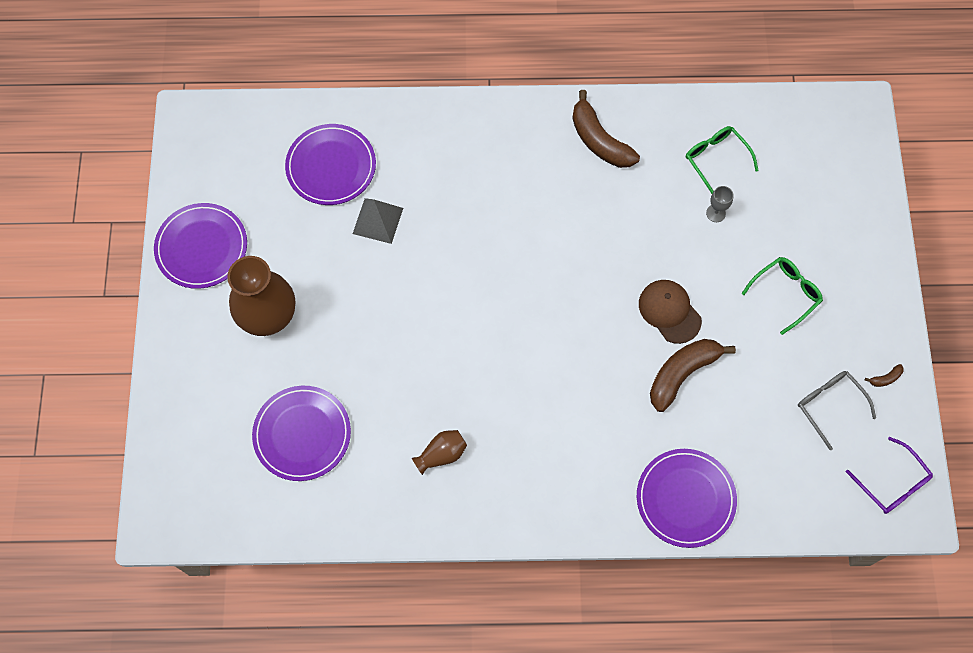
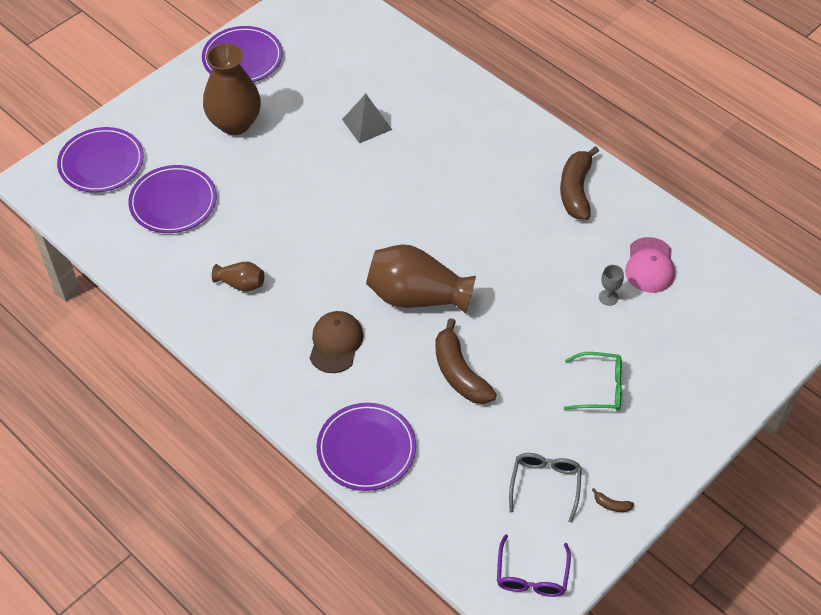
camera: 45 degrees right, 15 degrees down
purple plate [285,124,376,205] -> purple plate moved to [57,127,144,193]
brown cap [639,280,702,344] -> brown cap moved to [310,311,364,373]
brown banana [650,339,736,412] -> brown banana turned 120 degrees counterclockwise [435,318,497,404]
green glasses [686,126,759,194] -> pink cap [625,237,675,293]
none -> brown vase [366,244,476,314]

